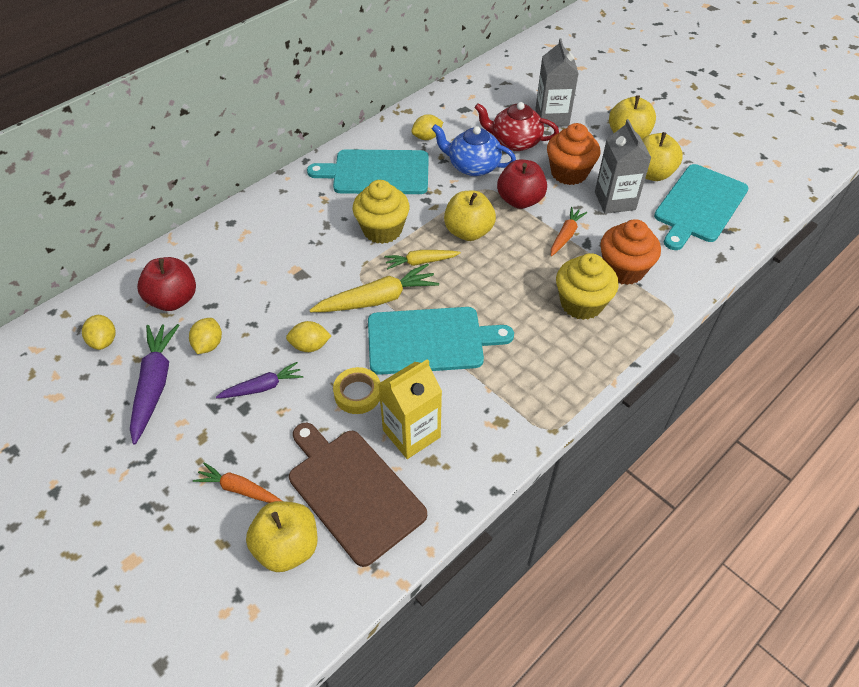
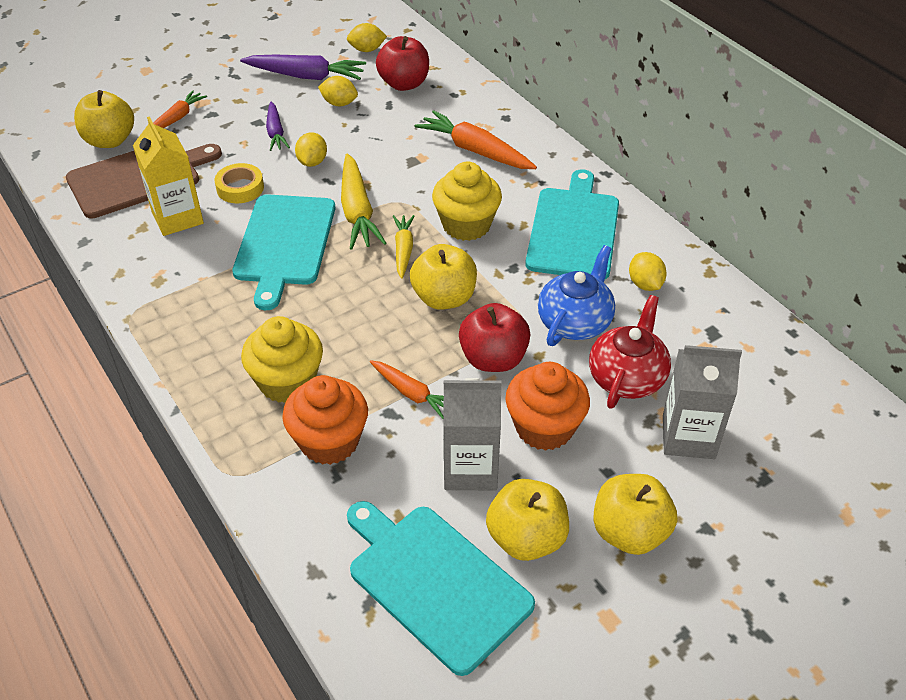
camera: 100 degrees right, 5 degrees down
none -> orange carrot [415,110,537,169]

